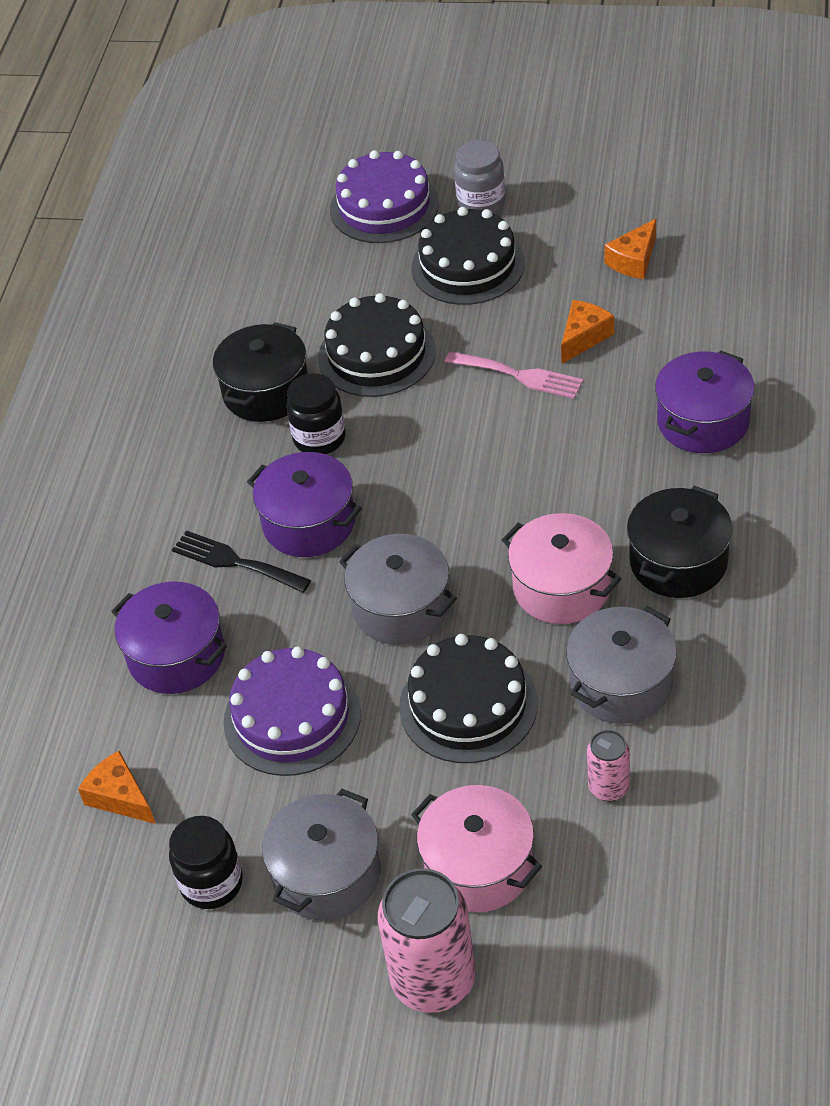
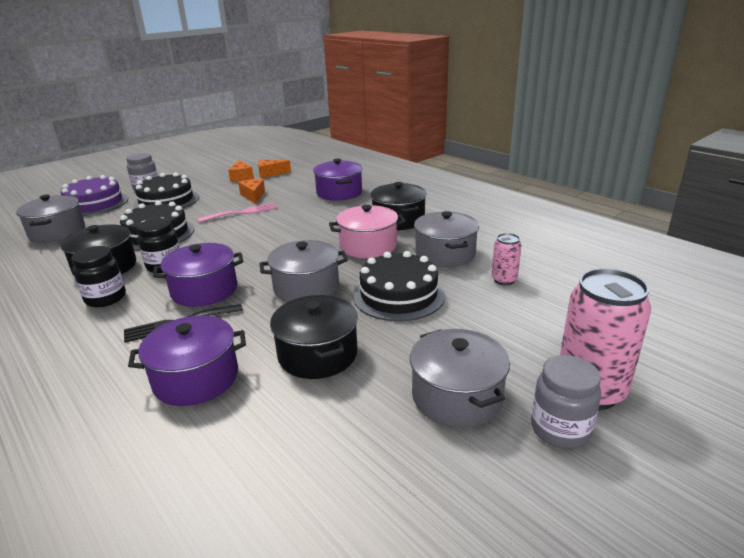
camera: 55 degrees left, 20 degrees down
orange cheese [78,751,156,824] -> orange cheese moved to [258,159,291,178]
black jar [169,816,243,909] -> black jar moved to [71,246,126,307]
purple cake [223,646,361,776] -> black pot [270,295,358,379]
pink pot [411,785,542,912] -> none
none -> grey pot [16,195,85,243]
none -> grey jar [531,355,601,449]

